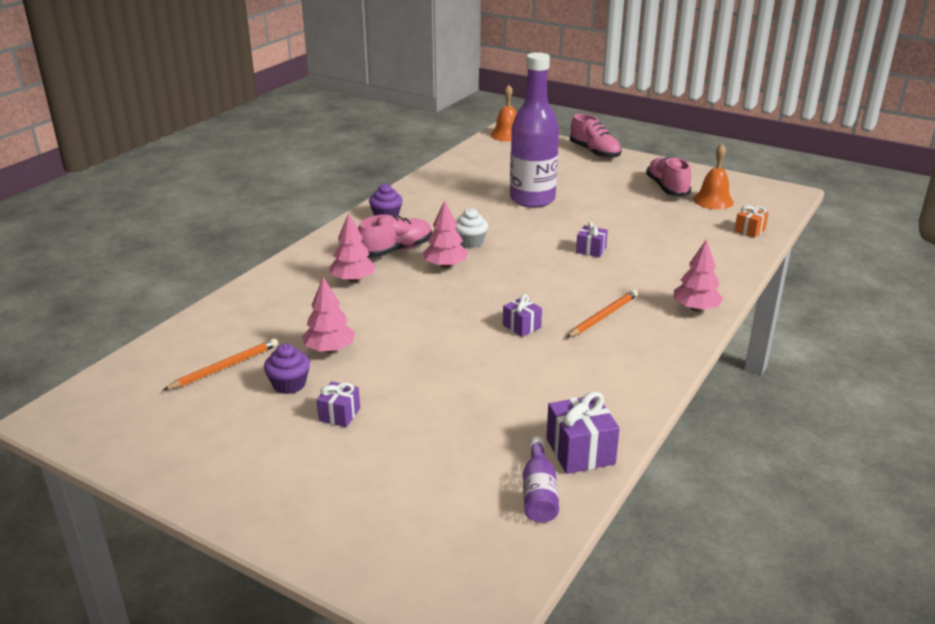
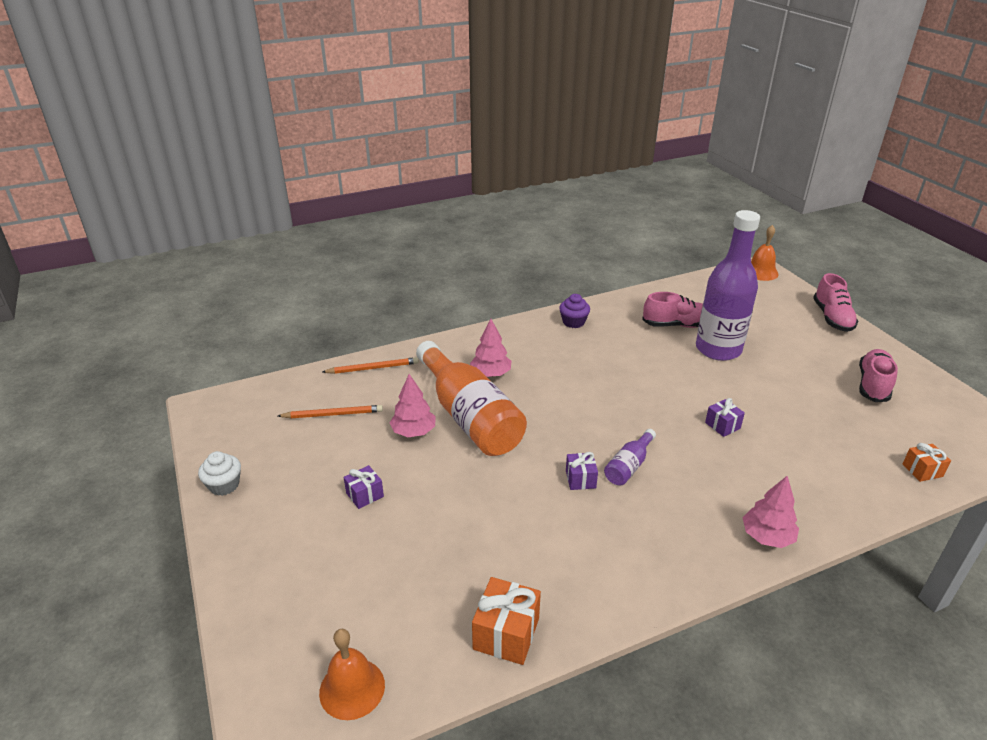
camera: 35 degrees right, 5 degrees up
purple cupcake [264,343,310,394] -> none
pink shoe [358,215,432,257] -> pink shoe moved to [642,292,703,328]
pink tree [423,200,468,268] -> none
white cupcake [455,208,488,248] -> white cupcake moved to [198,451,241,496]
purple bottle [523,436,559,523] -> purple bottle moved to [604,429,656,485]
purple gift [546,391,620,474] -> orange gift [472,577,541,665]
orange pencil [566,290,638,338] -> orange pencil moved to [322,357,419,374]
orange bell [693,144,734,209] -> orange bell moved to [319,629,385,720]
none -> orange bottle [416,341,527,456]

